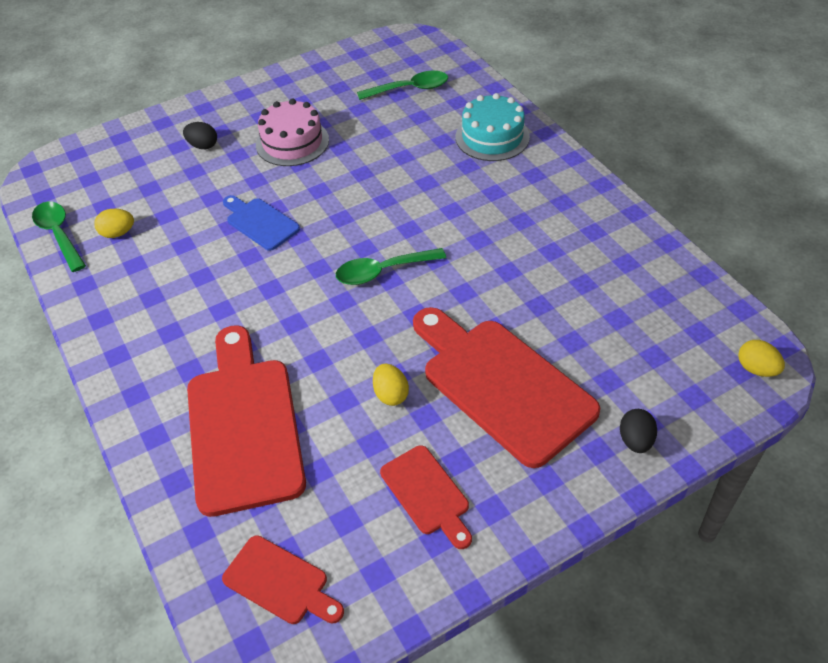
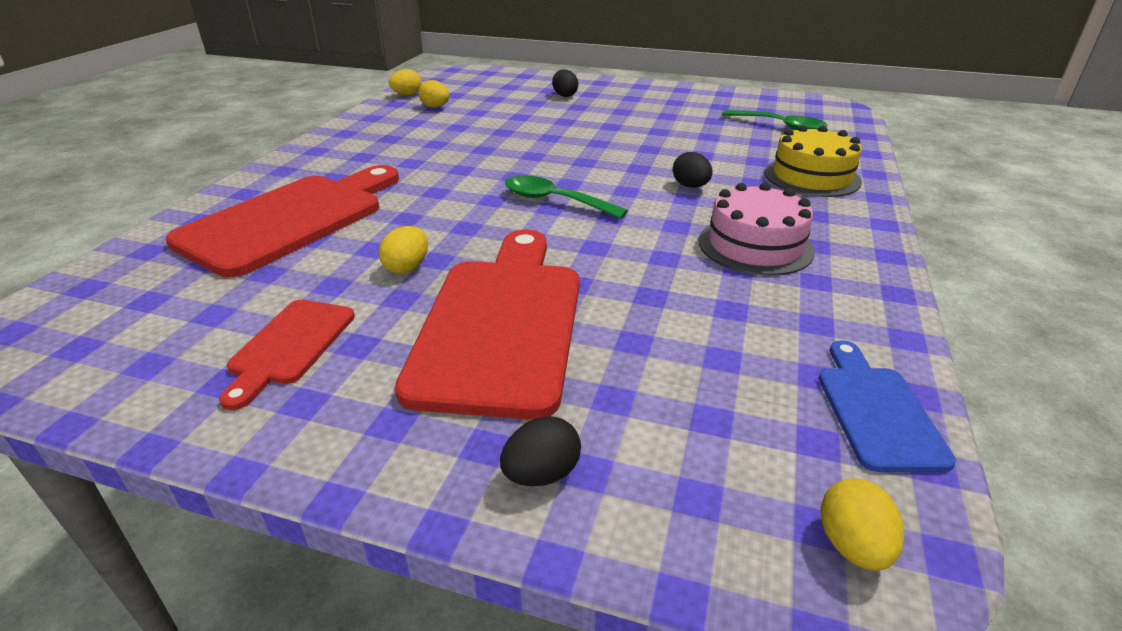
camera: 45 degrees right, 15 degrees down
green spoon [32,202,86,272] -> yellow egg [389,69,422,95]
red cutting board [222,535,344,624] -> none
blue cutting board [223,195,300,251] -> blue cutting board moved to [819,340,956,472]
pink cake [256,99,329,166] -> pink cake moved to [698,183,815,276]
turquoise cake [456,93,530,161] -> yellow cake [764,125,862,197]
none -> black egg [673,152,713,188]

